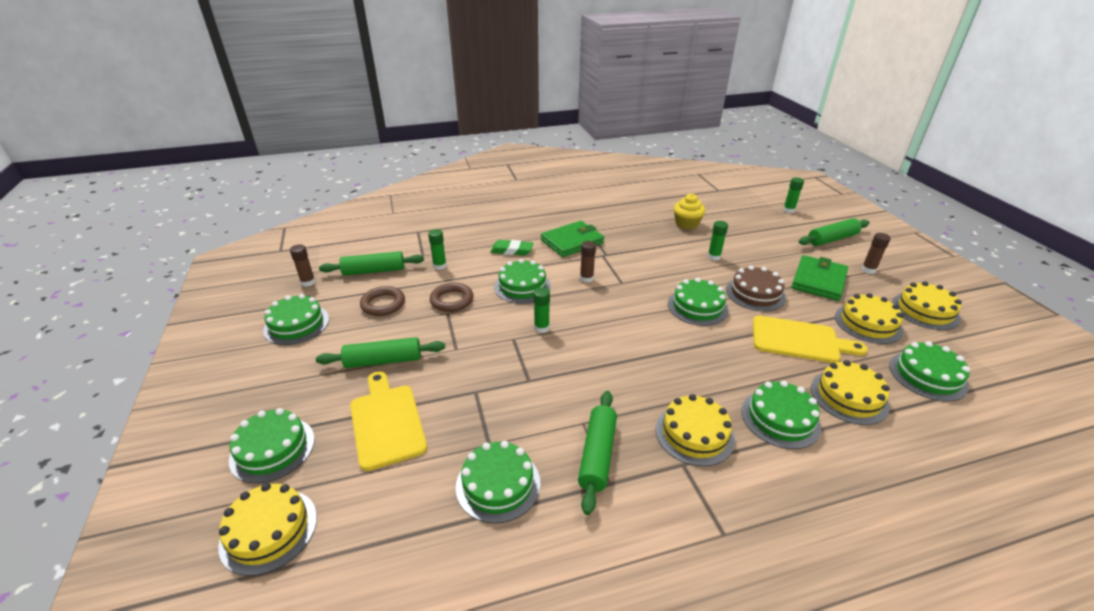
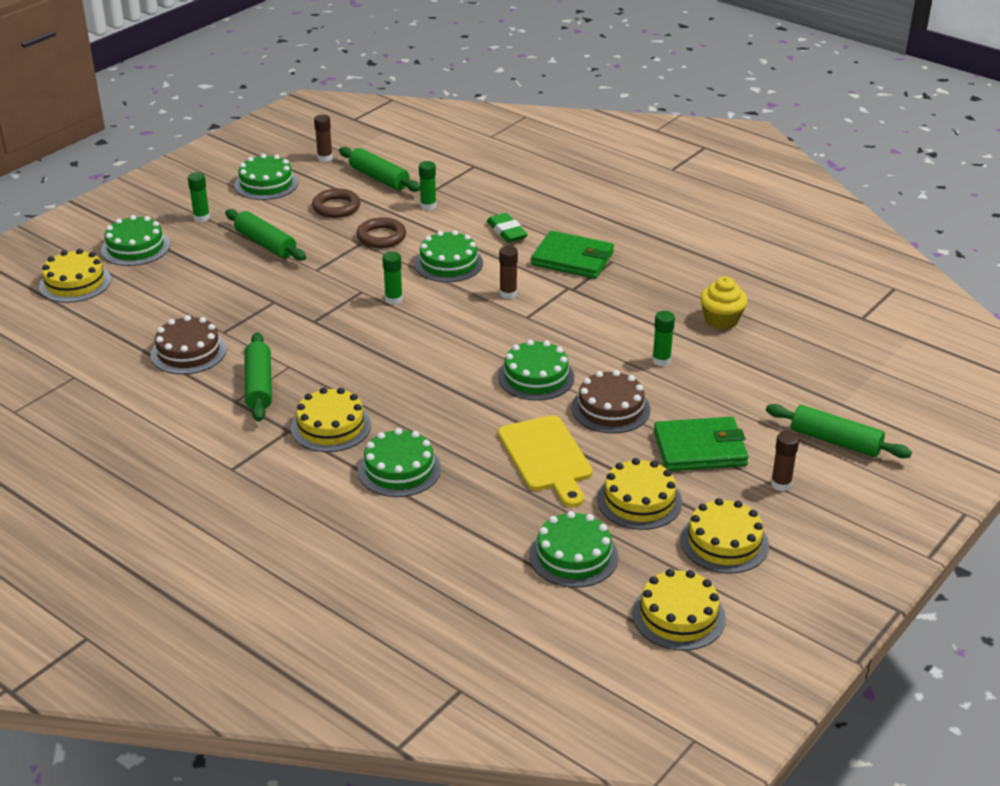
camera: 55 degrees right, 0 degrees up
yellow cutting board [350,371,427,471] -> none
green cake [456,441,541,523] -> brown cake [151,315,227,374]
green rolling pin [578,391,617,515] -> green rolling pin turned 75 degrees counterclockwise [245,332,272,422]
green glue stick [783,177,804,213] -> green glue stick moved to [188,172,210,222]
yellow cake [811,360,890,425] -> yellow cake moved to [632,569,726,651]

